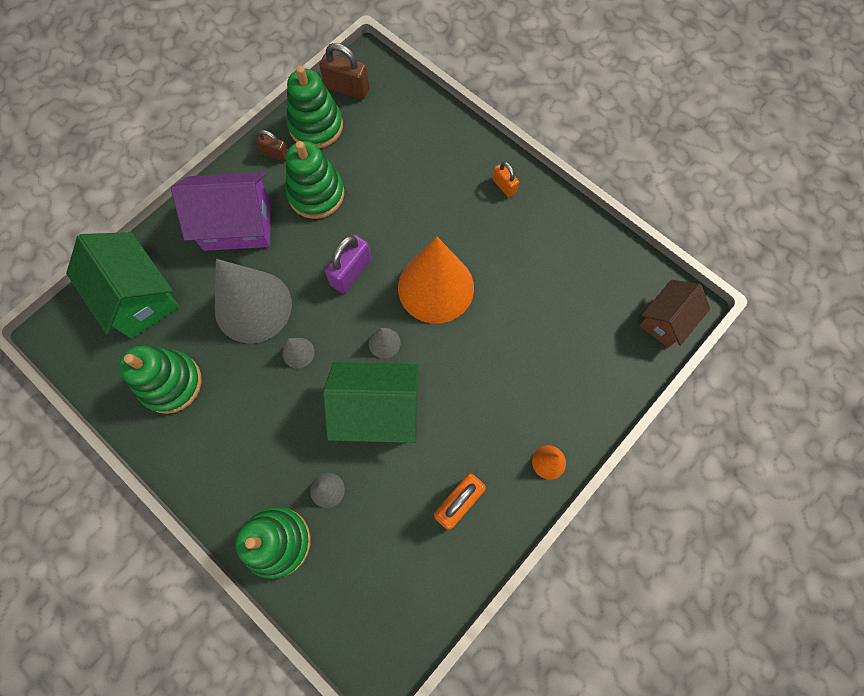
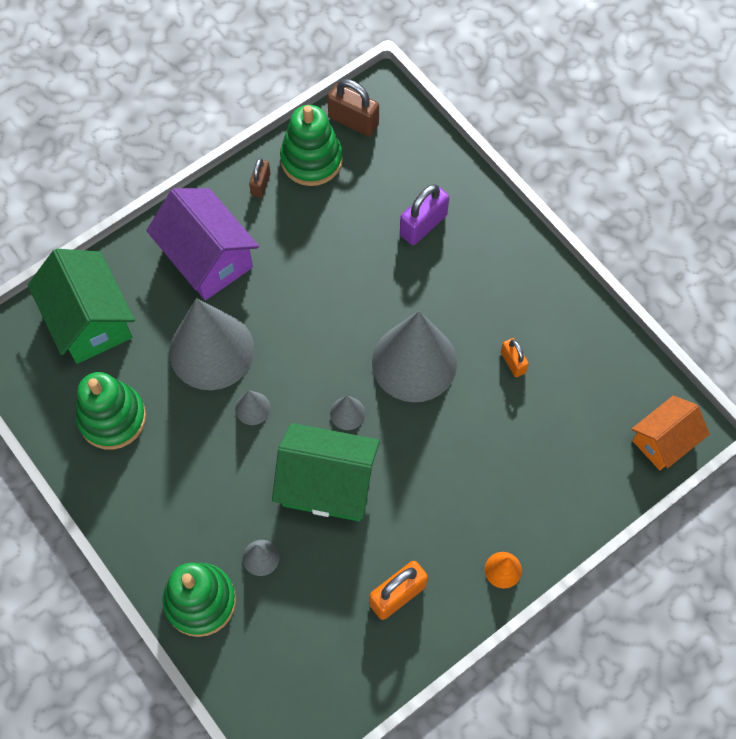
camera: 10 degrees right, 5 degrees down
purple house [171,172,271,251] -> purple house turned 45 degrees clockwise [146,188,259,300]
brown padlock [256,130,288,161] -> brown padlock turned 75 degrees clockwise [249,158,270,198]
green stacking toy [286,141,344,219] -> none
purple padlock [325,235,371,293] -> purple padlock moved to [400,184,449,245]
orange cone [398,237,474,324] -> grey cone [372,311,457,402]
orange padlock [493,162,519,197] -> orange padlock moved to [501,338,529,377]
brown house [639,280,710,348] -> orange house [632,396,710,470]

